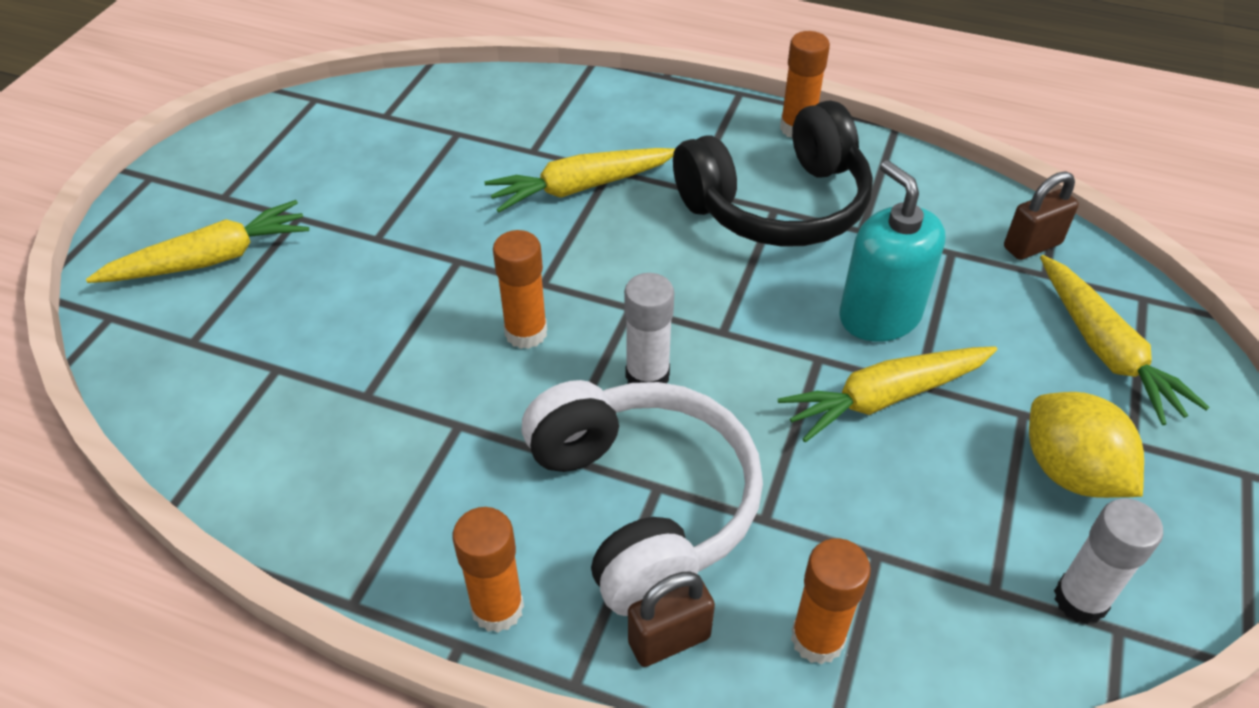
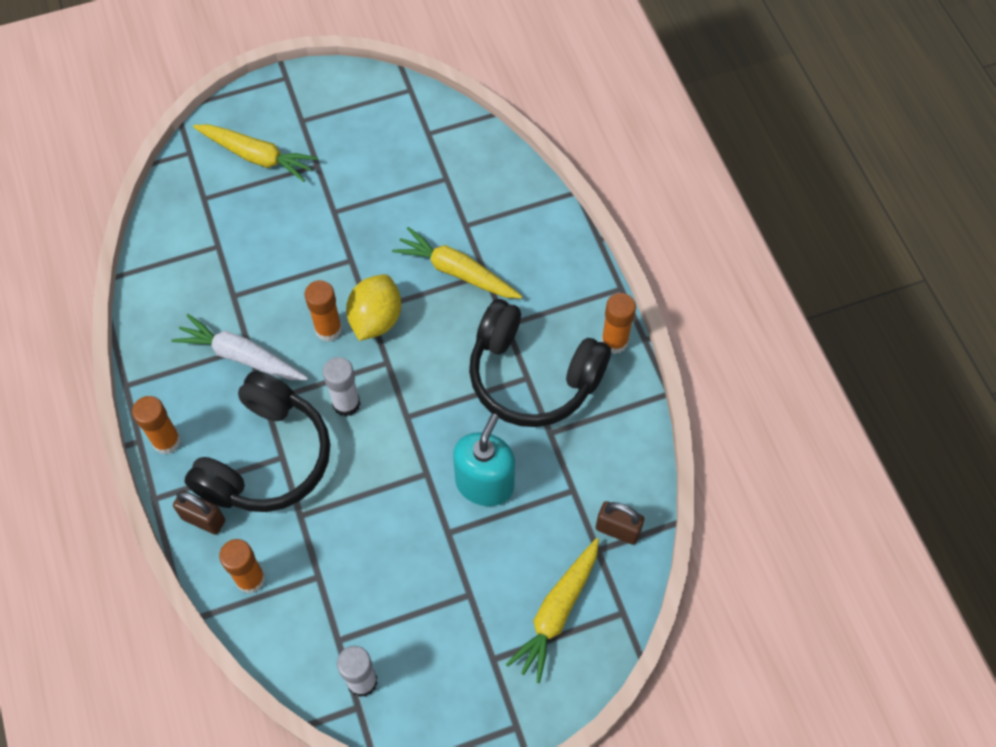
camera: 50 degrees right, 15 degrees up
white headphones [522,380,763,616] -> black headphones [184,371,330,512]
yellow carrot [778,346,997,442] -> none
yellow lemon [1029,392,1144,498] -> yellow lemon moved to [346,274,401,341]
none -> white carrot [171,314,308,380]

